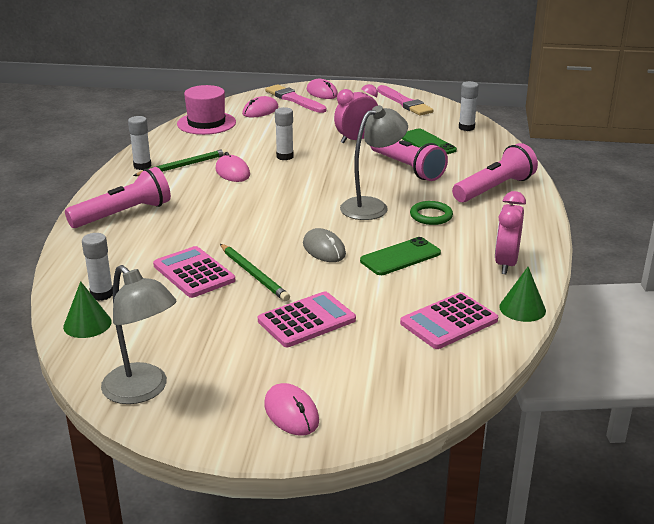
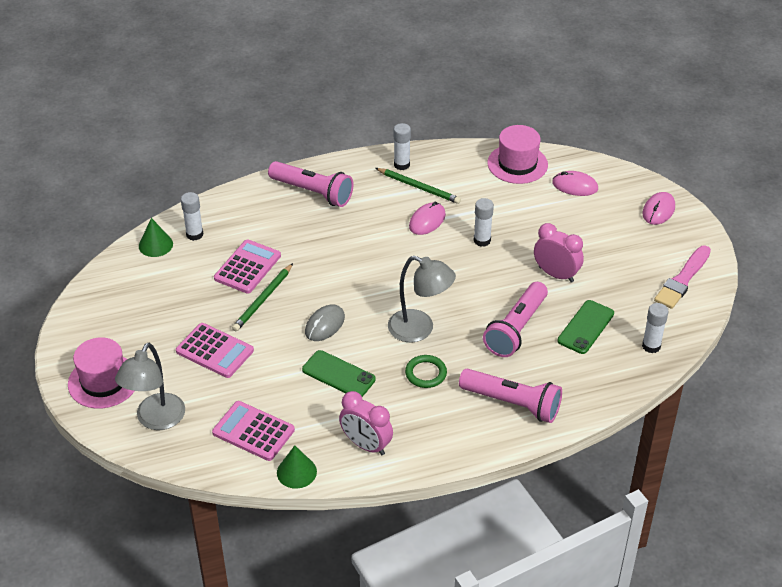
camera: 65 degrees right, 15 degrees up
grey lamp [101,265,176,404] -> grey lamp moved to [115,343,185,430]
pink mouse [264,383,319,436] -> pink hat [68,337,134,409]
pink brush [265,84,327,113] -> none
pink clock [495,191,526,274] -> pink clock turned 135 degrees counterclockwise [339,391,393,455]

